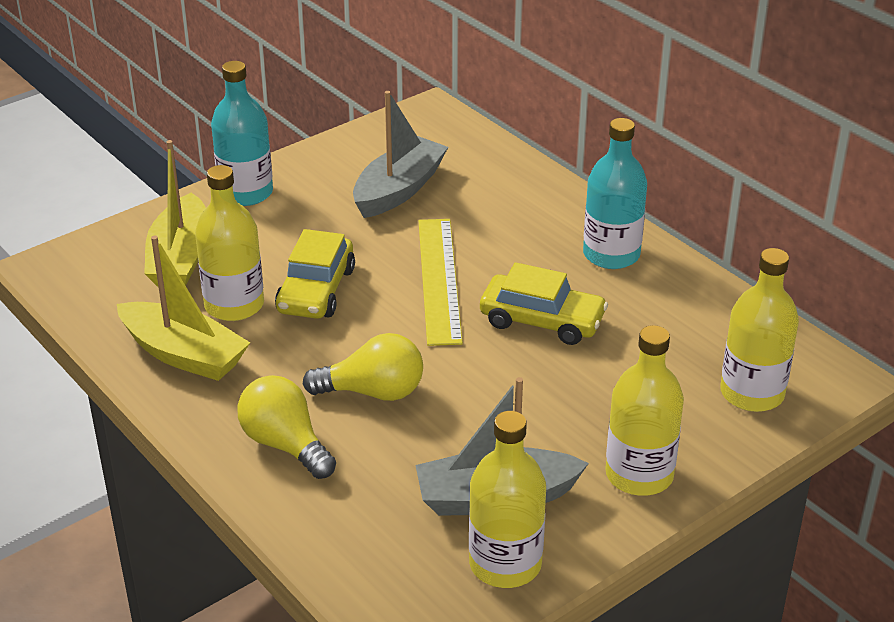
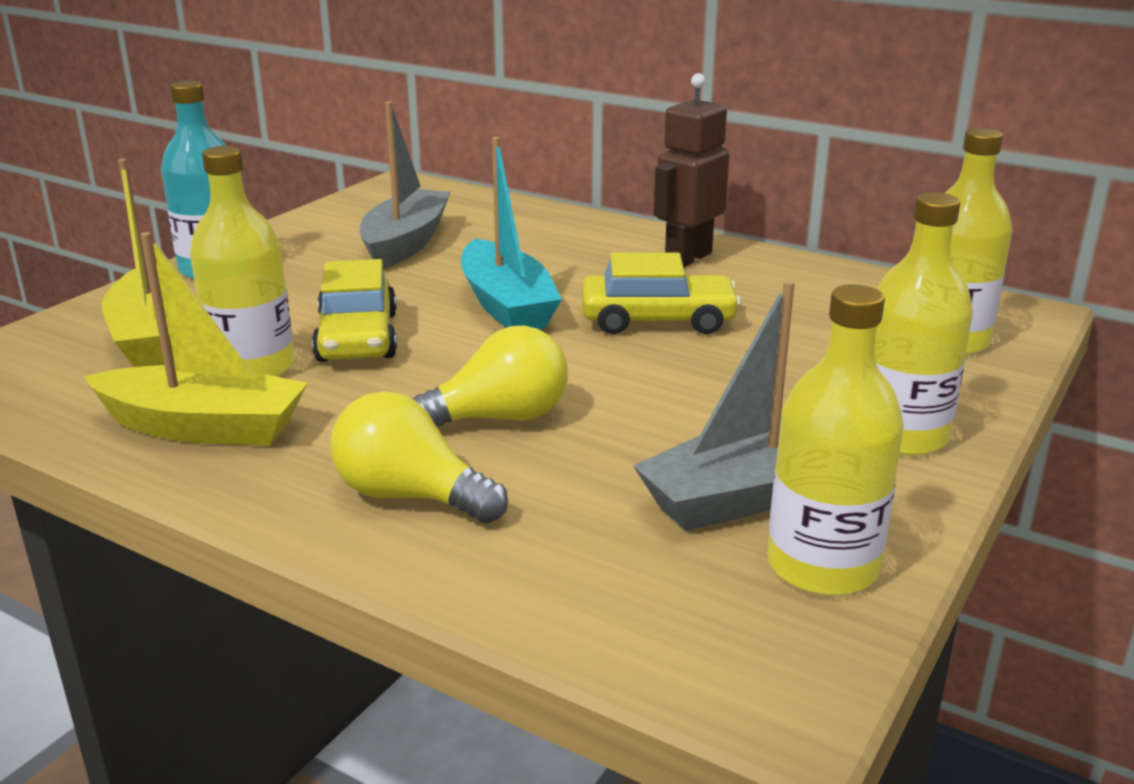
camera: 20 degrees left, 10 degrees down
yellow ruler [419,219,463,346] -> turquoise boat [461,137,562,330]
turquoise bottle [583,118,647,269] -> brown robot [654,73,730,268]

